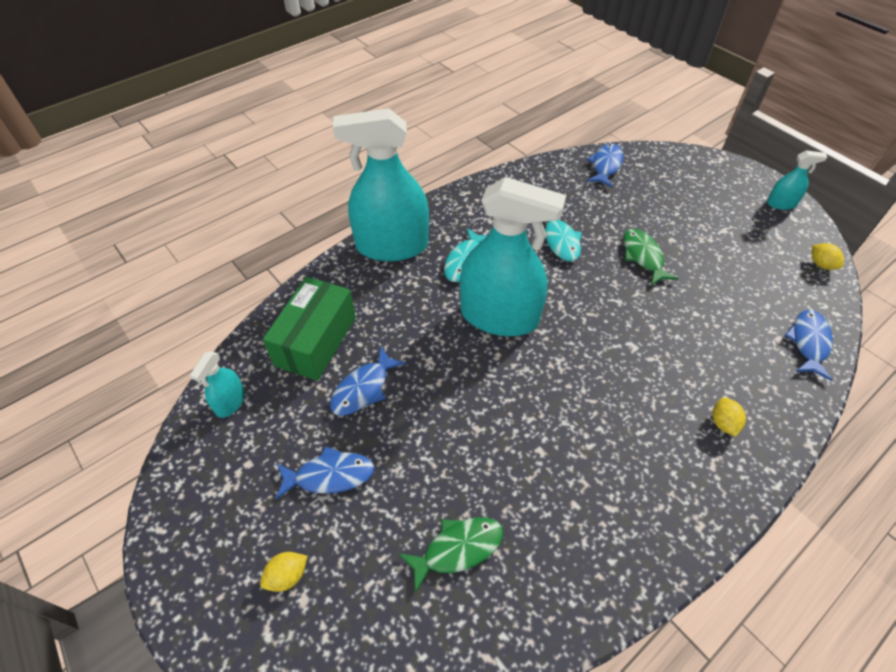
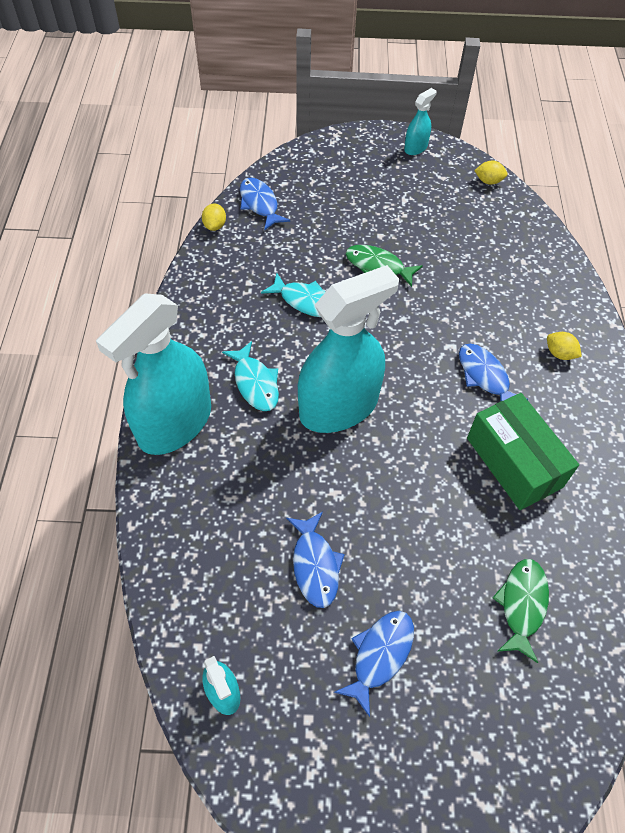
camera: 50 degrees left, 5 degrees up
yellow lemon [260,552,307,592] -> yellow lemon moved to [202,204,226,231]
green box [263,277,356,381] -> green box moved to [467,393,579,510]
blue fish [784,310,833,381] -> blue fish moved to [459,344,529,402]

